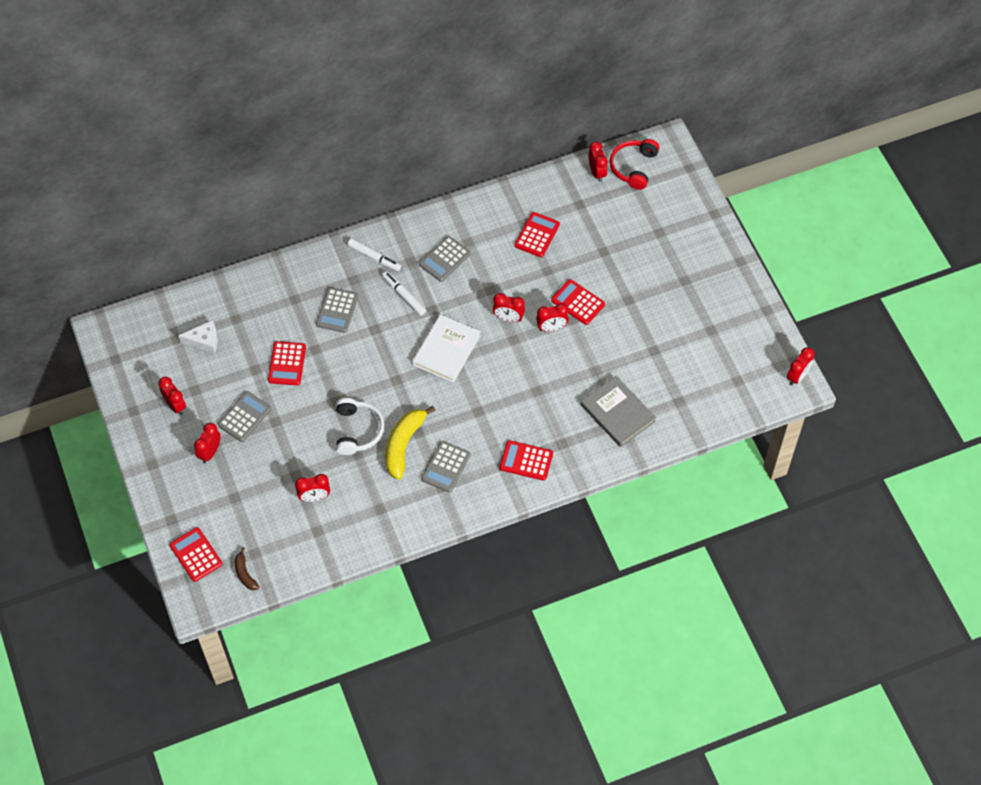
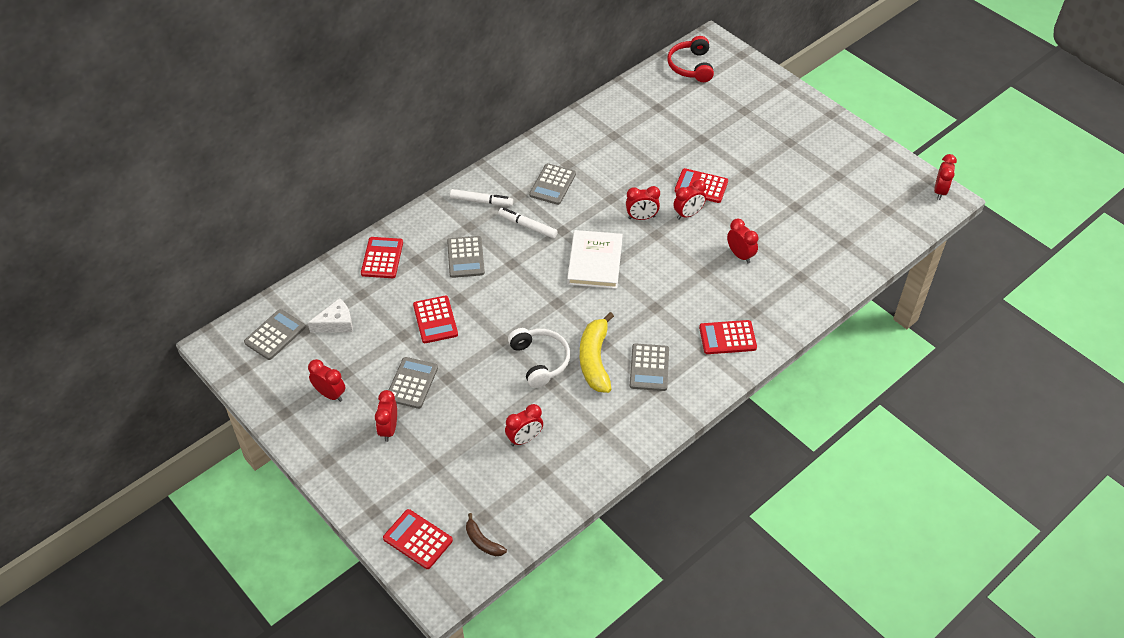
camera: 20 degrees left, 10 degrees down
red calculator [515,212,560,257] -> red calculator moved to [361,237,403,278]
grey book [581,376,656,447] -> none
red clock [588,141,608,182] -> red clock moved to [727,219,758,264]
none -> grey calculator [244,309,306,360]

